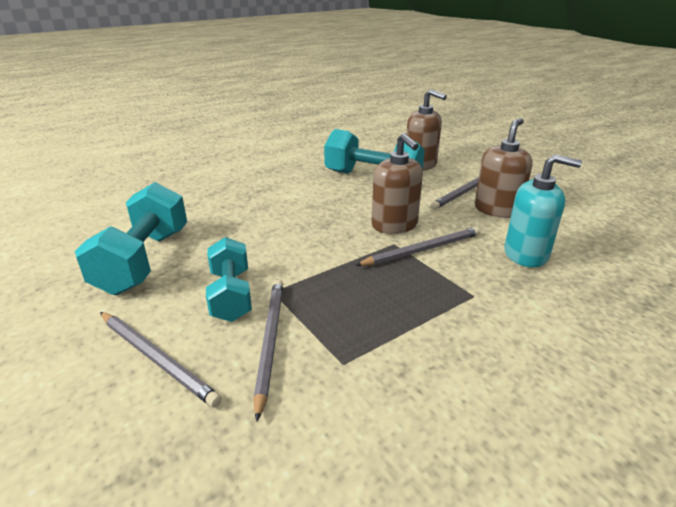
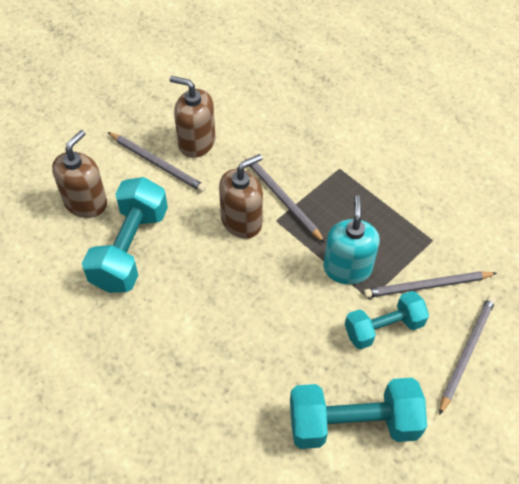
camera: 100 degrees left, 25 degrees up
turquoise soap dispenser [504,154,582,267] -> turquoise soap dispenser moved to [323,195,380,284]

